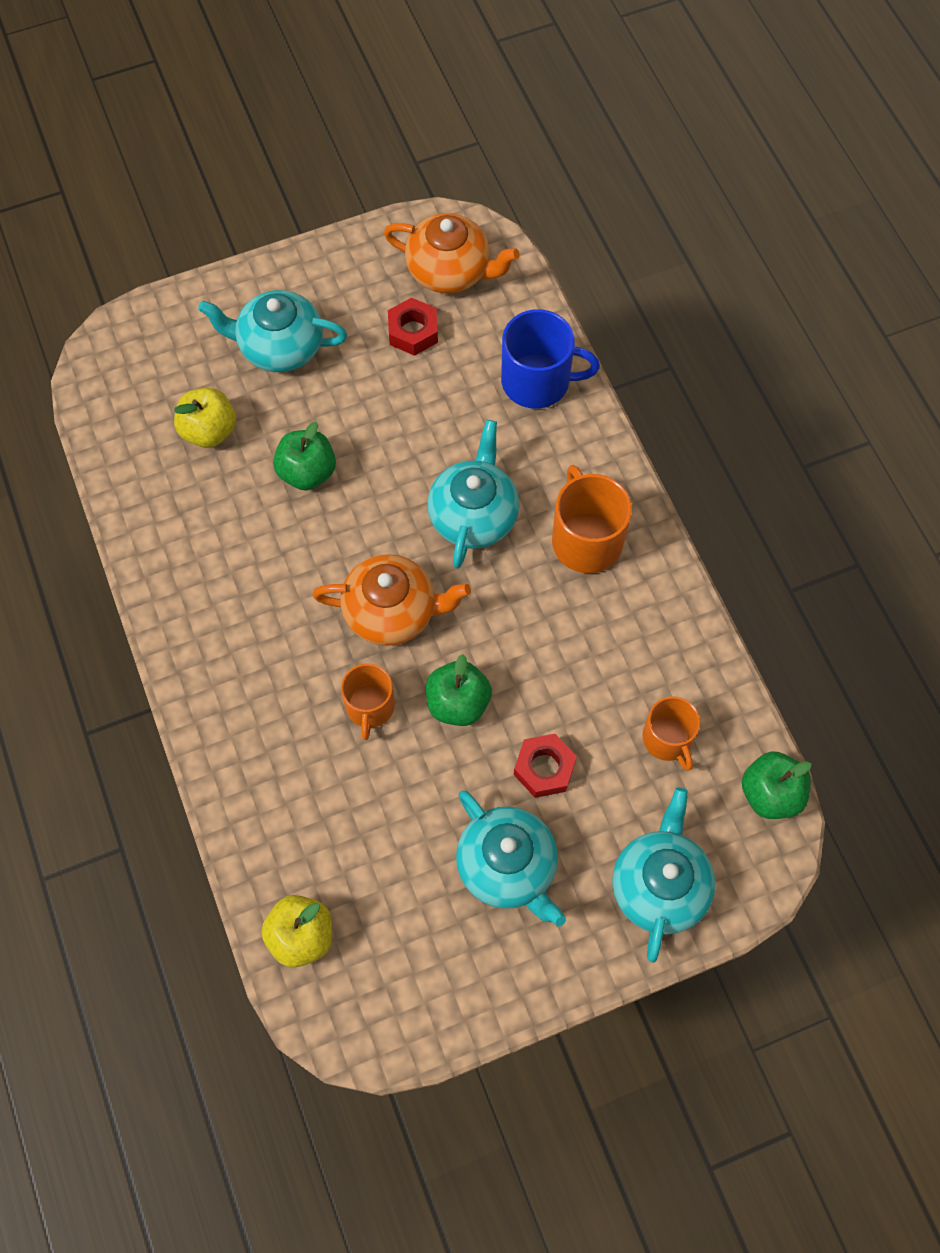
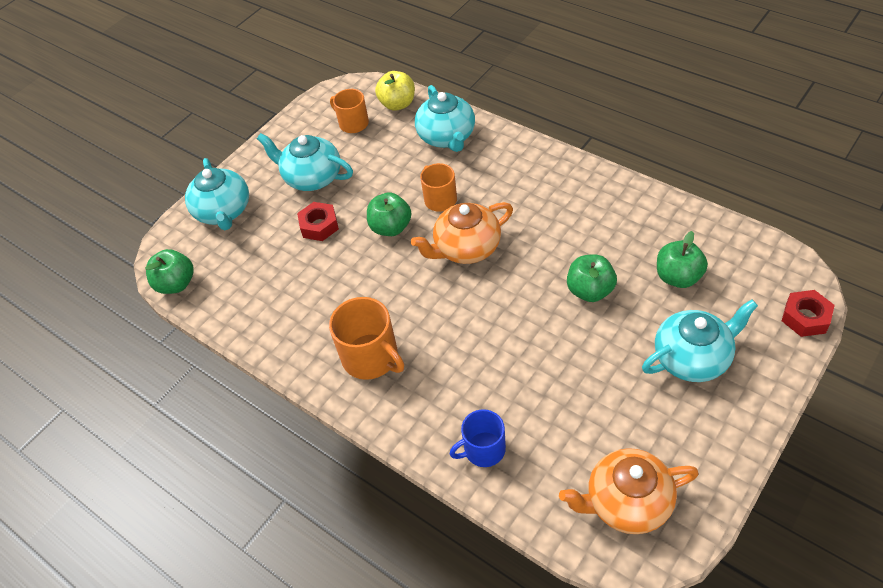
camera: 155 degrees right, 15 degrees down
yellow apple [174,388,236,448] -> green apple [657,231,708,288]
red nut [388,298,438,356] -> red nut moved to [782,290,835,337]
turquoise teapot [427,420,519,568] -> turquoise teapot moved to [415,85,475,152]
blue mug [501,309,600,409] -> blue mug [450,409,506,467], size x0.66
orange mug [642,696,700,771] -> orange mug moved to [330,89,369,133]

